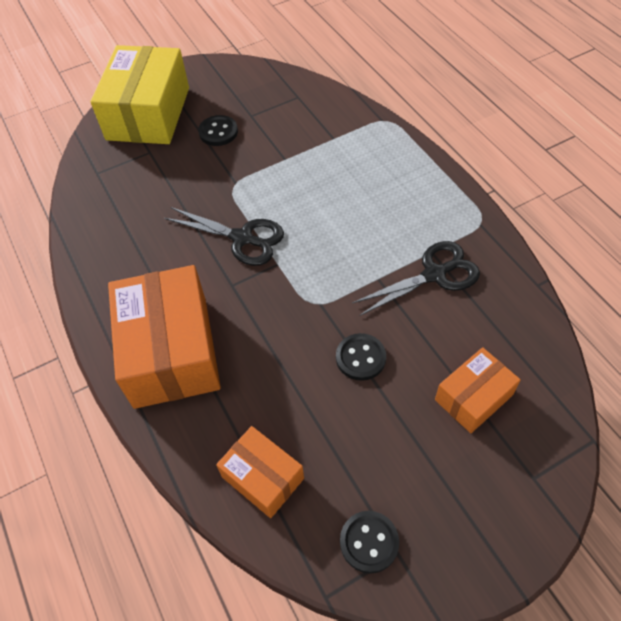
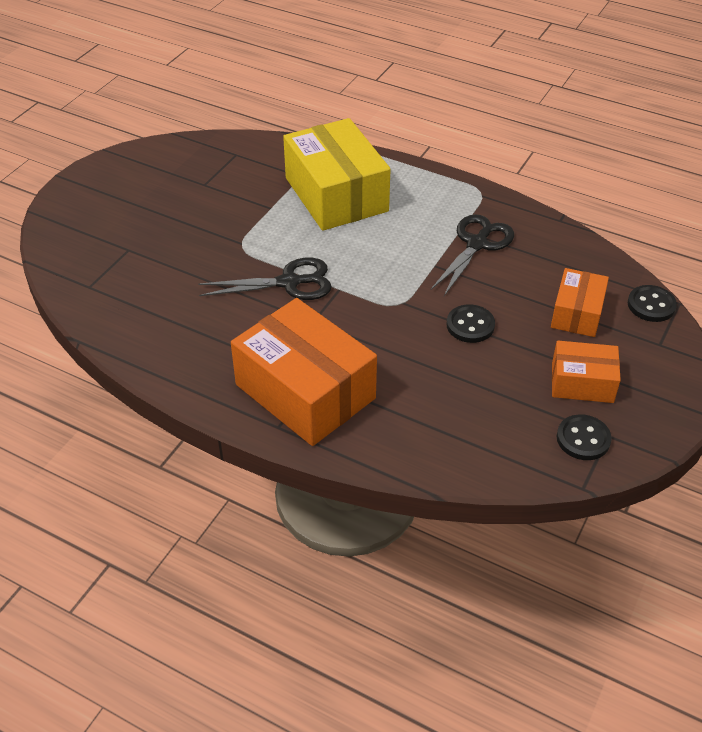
camera: 35 degrees left, 10 degrees down
yellow box [90,45,189,144] -> yellow box moved to [283,118,391,231]
black button [198,115,238,146] -> black button moved to [628,285,677,322]
orange box [216,426,304,518] -> orange box moved to [552,341,621,403]

